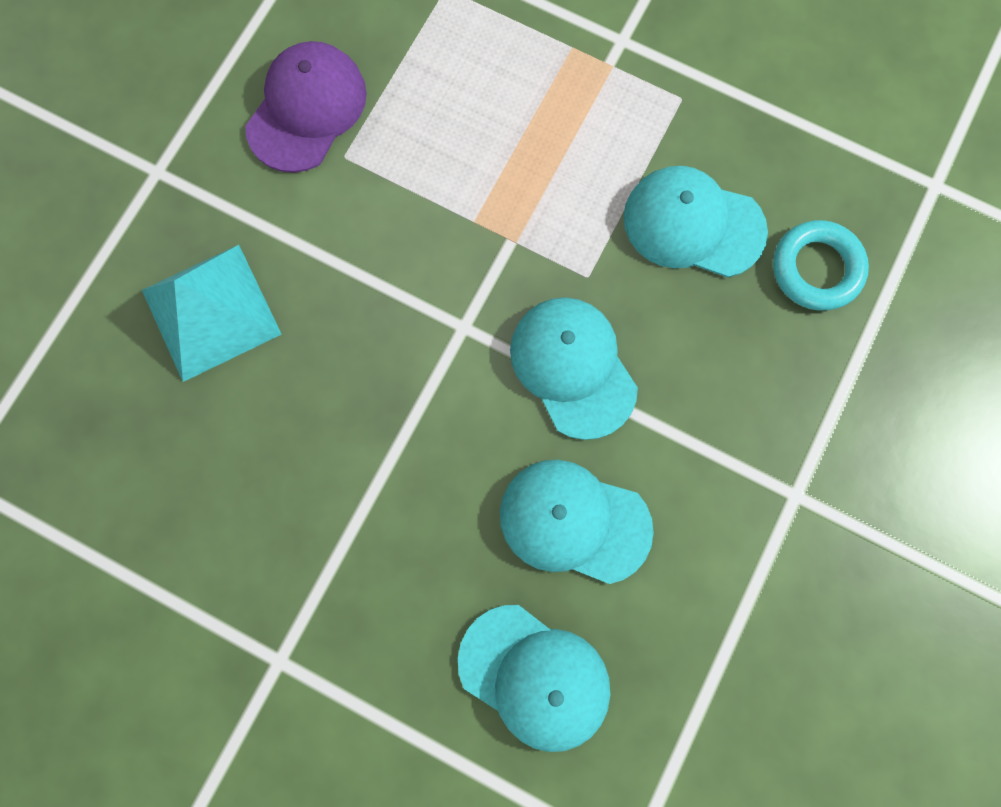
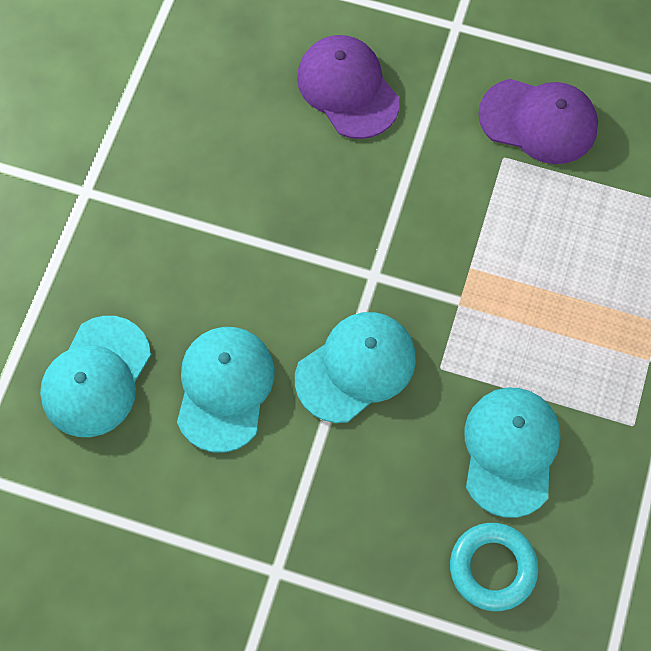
camera: 80 degrees right, 10 degrees down
turquoise pyramid [142,245,282,382] -> purple cap [297,35,400,139]

